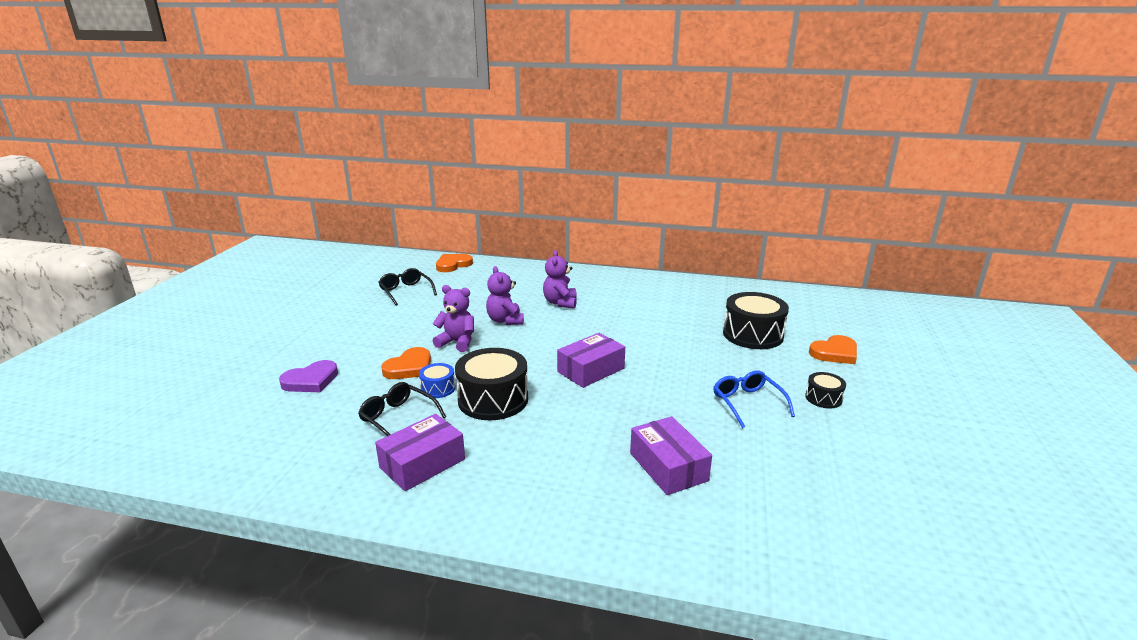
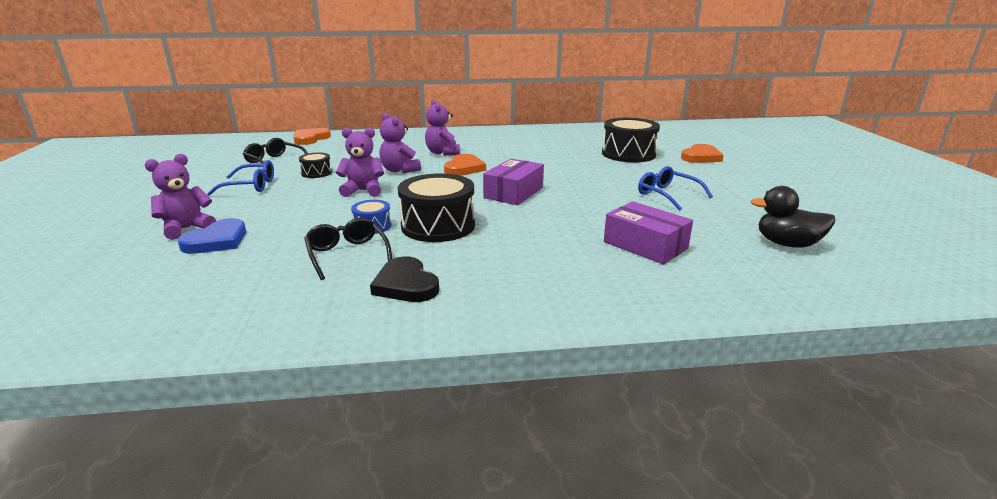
camera: 20 degrees left, 0 degrees up
purple heart [279,360,338,392] -> blue heart [178,218,246,254]
black glasses [358,382,446,436] -> black glasses turned 45 degrees clockwise [304,217,392,280]
purple box [375,414,465,491] -> black heart [370,257,439,302]
orange heart [381,347,431,379] -> orange heart moved to [444,154,486,176]
black drum [805,372,846,408] -> black drum moved to [299,152,332,178]
none -> purple teddy bear [144,154,216,240]
none -> blue glasses [207,160,274,196]
none -> black duck [750,186,835,248]

